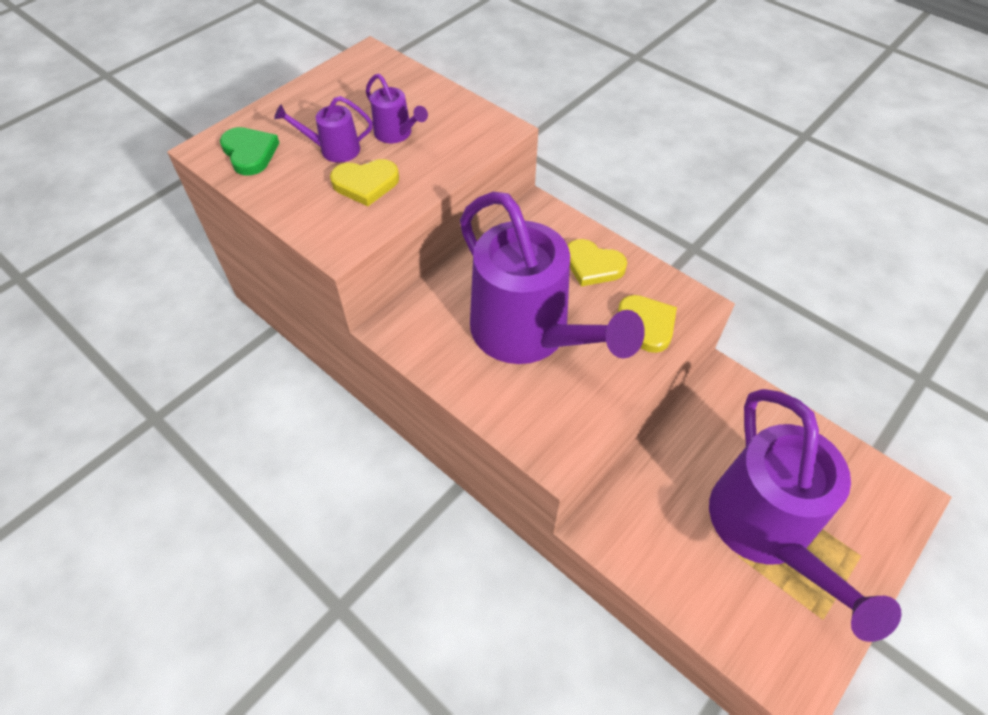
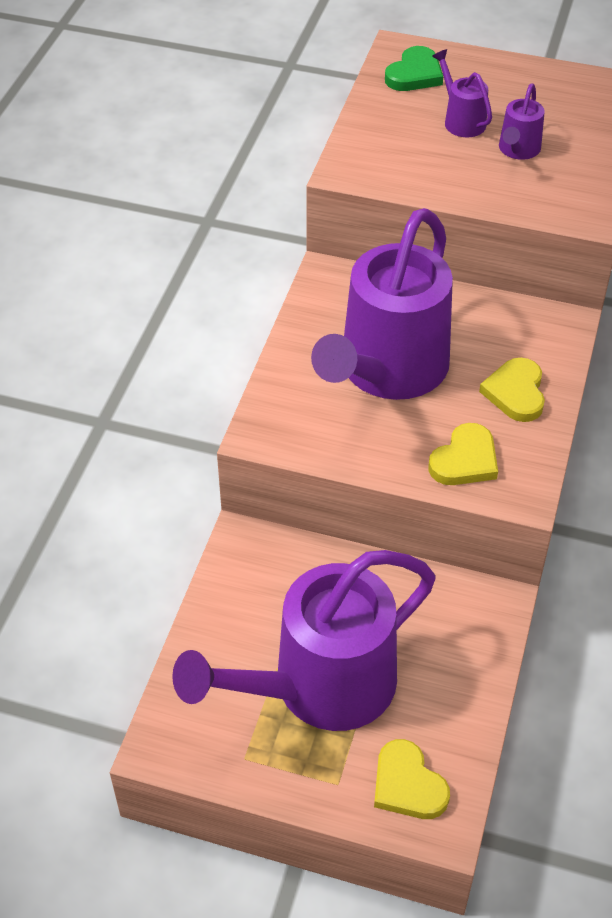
camera: 65 degrees right, 5 degrees down
yellow heart [330,159,399,206] -> yellow heart moved to [374,739,450,819]

